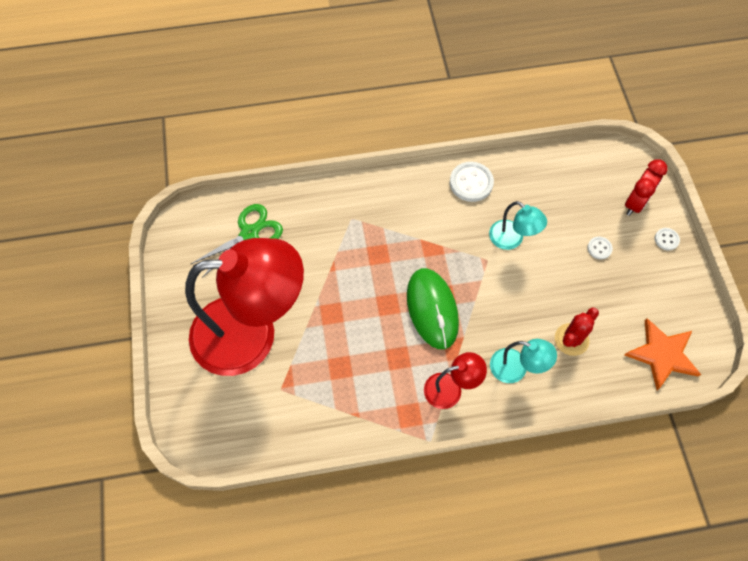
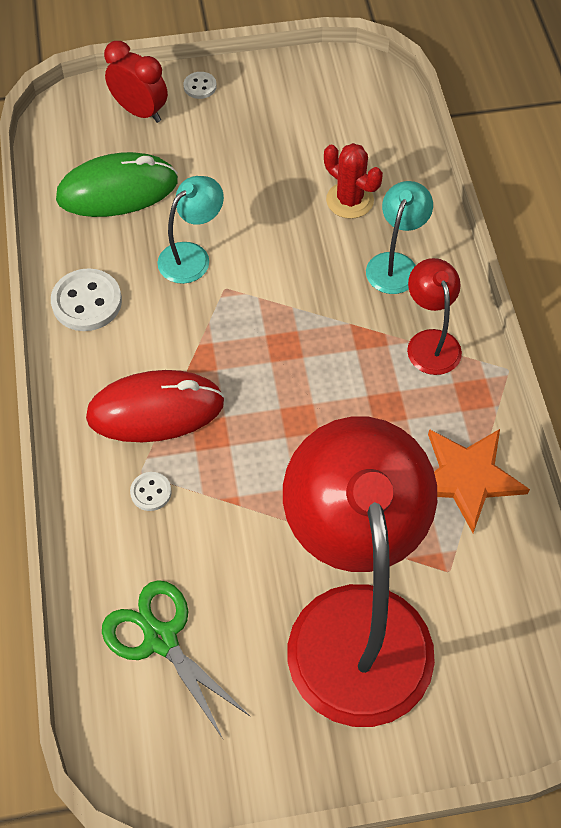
camera: 90 degrees left, 5 degrees down
green mouse [407,268,459,349] -> green mouse moved to [56,152,178,217]
white button [587,237,613,260] -> white button moved to [130,472,172,511]
orange star [624,318,701,390] -> orange star moved to [428,429,530,533]
none -> red mouse [86,370,224,442]

